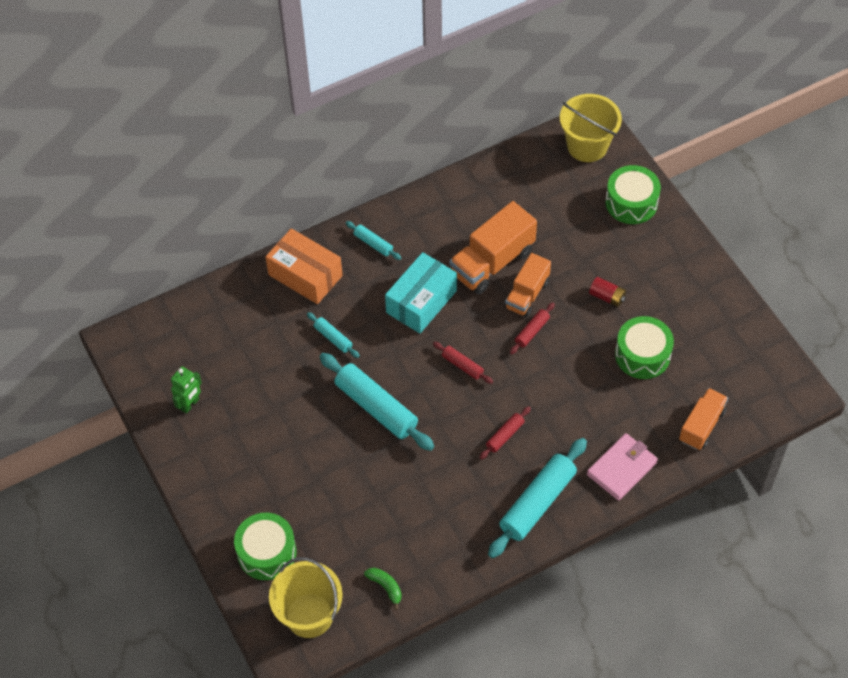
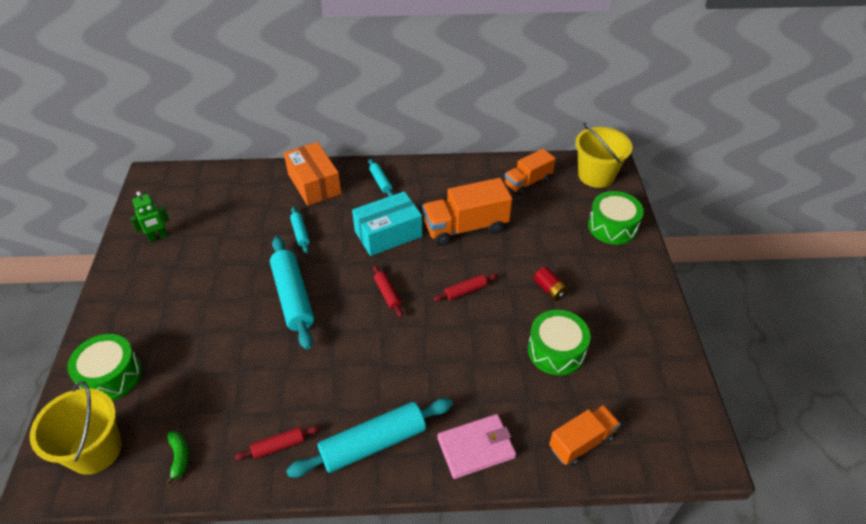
camera: 25 degrees right, 10 degrees down
red rolling pin [479,406,531,460] -> red rolling pin moved to [234,426,319,460]
orange truck [505,253,551,317] -> orange truck moved to [505,149,556,195]

